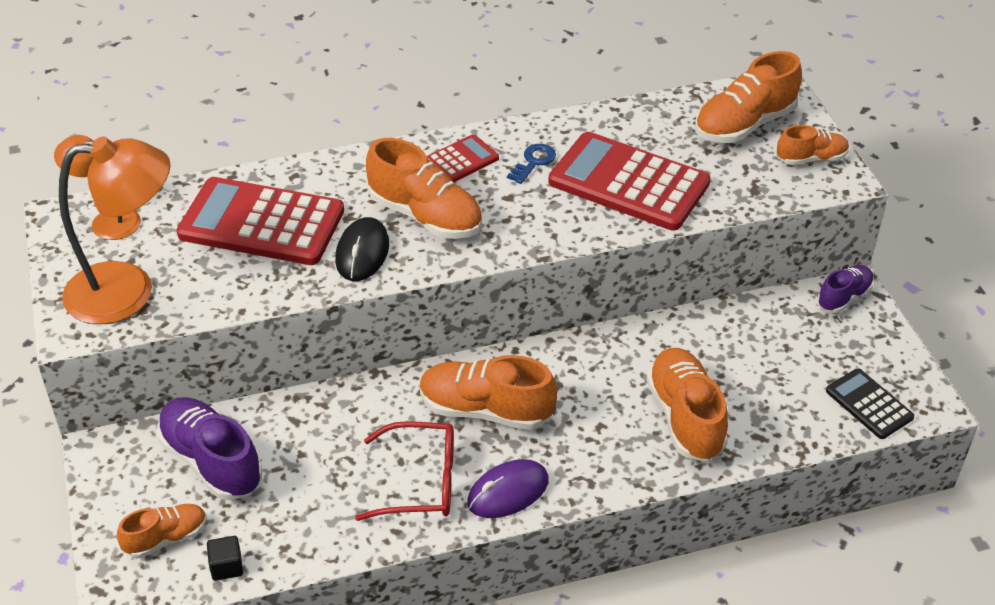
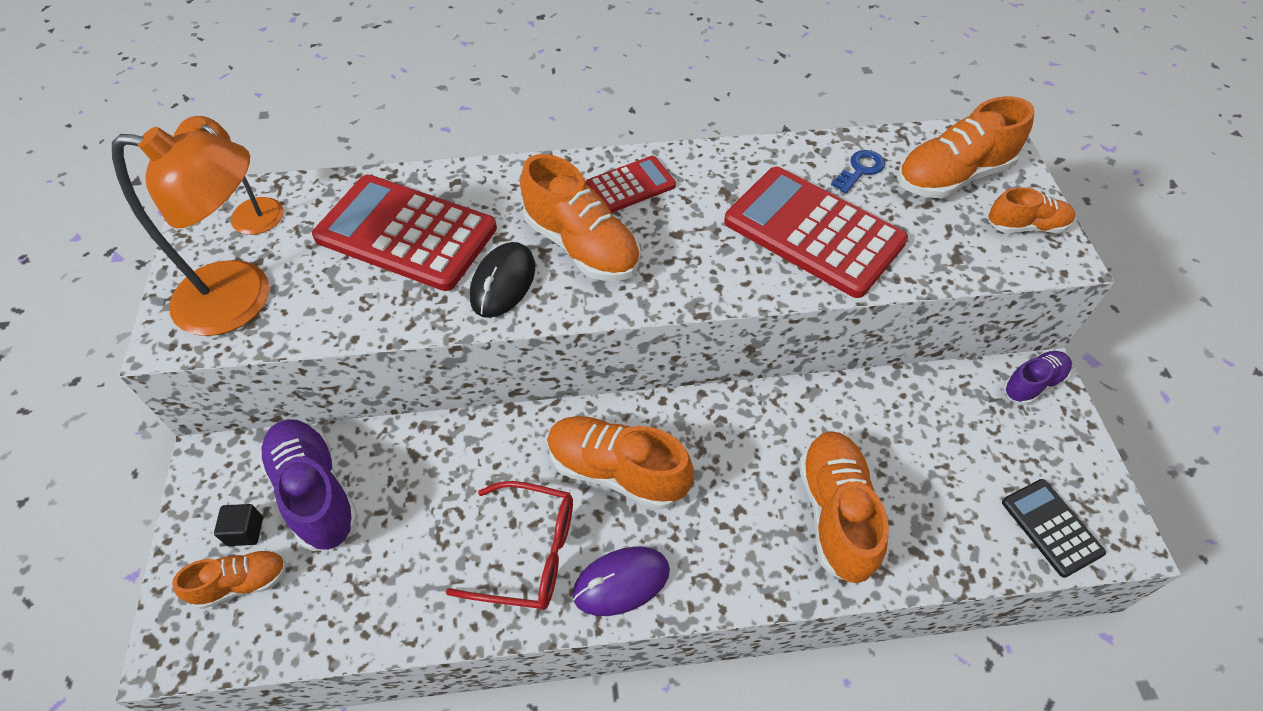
camera: 10 degrees right, 10 degrees up
black cube [207,536,243,581] -> black cube moved to [214,504,263,546]
blue key [507,144,556,184] -> blue key moved to [831,150,885,193]

